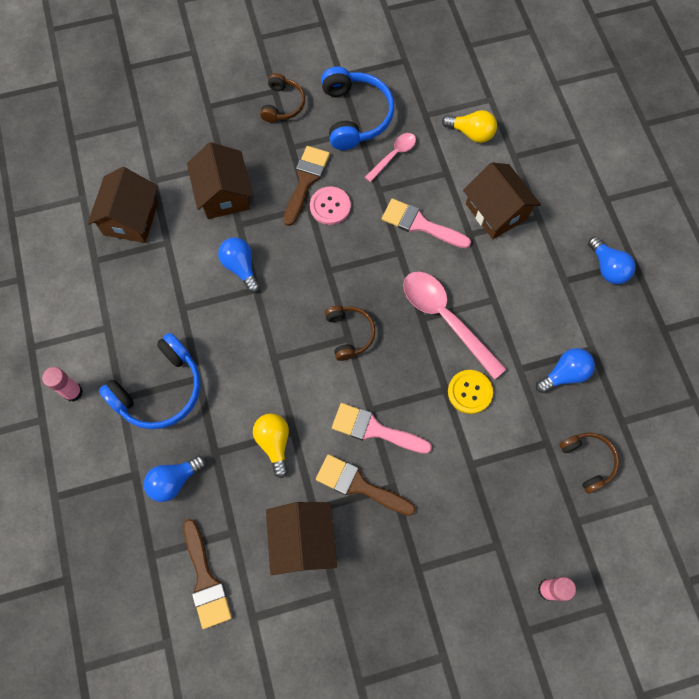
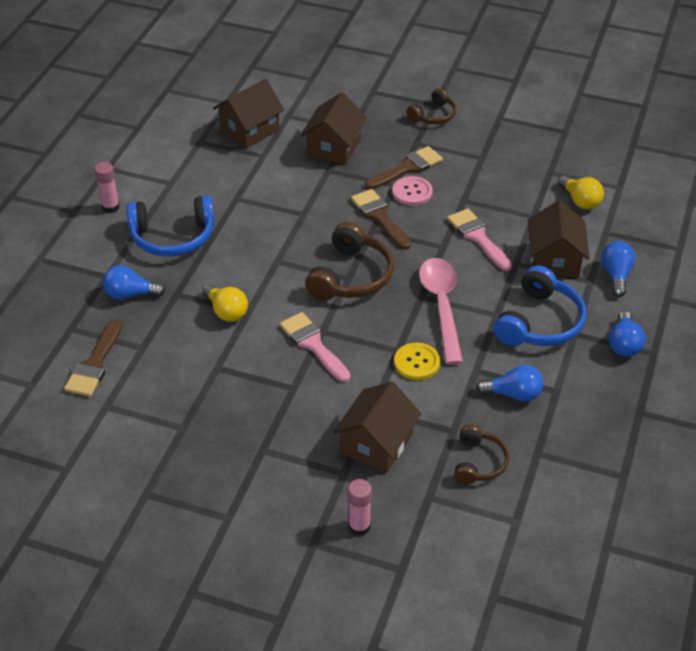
camera: 35 degrees right, 25 degrees down
blue light bulb [218,237,260,293] -> blue light bulb moved to [601,241,635,297]
yellow light bulb [253,413,289,478] -> yellow light bulb turned 120 degrees clockwise [202,284,248,322]
brown house [266,502,337,575] -> brown house moved to [333,381,421,473]
brown brush [316,454,416,516] -> brown brush moved to [351,189,411,250]
blue headphones [321,67,394,150] -> blue headphones moved to [494,265,586,346]
brown headphones [325,306,376,361] -> brown headphones [305,222,394,300], size x1.66
pink spoon [365,133,416,182] -> none

